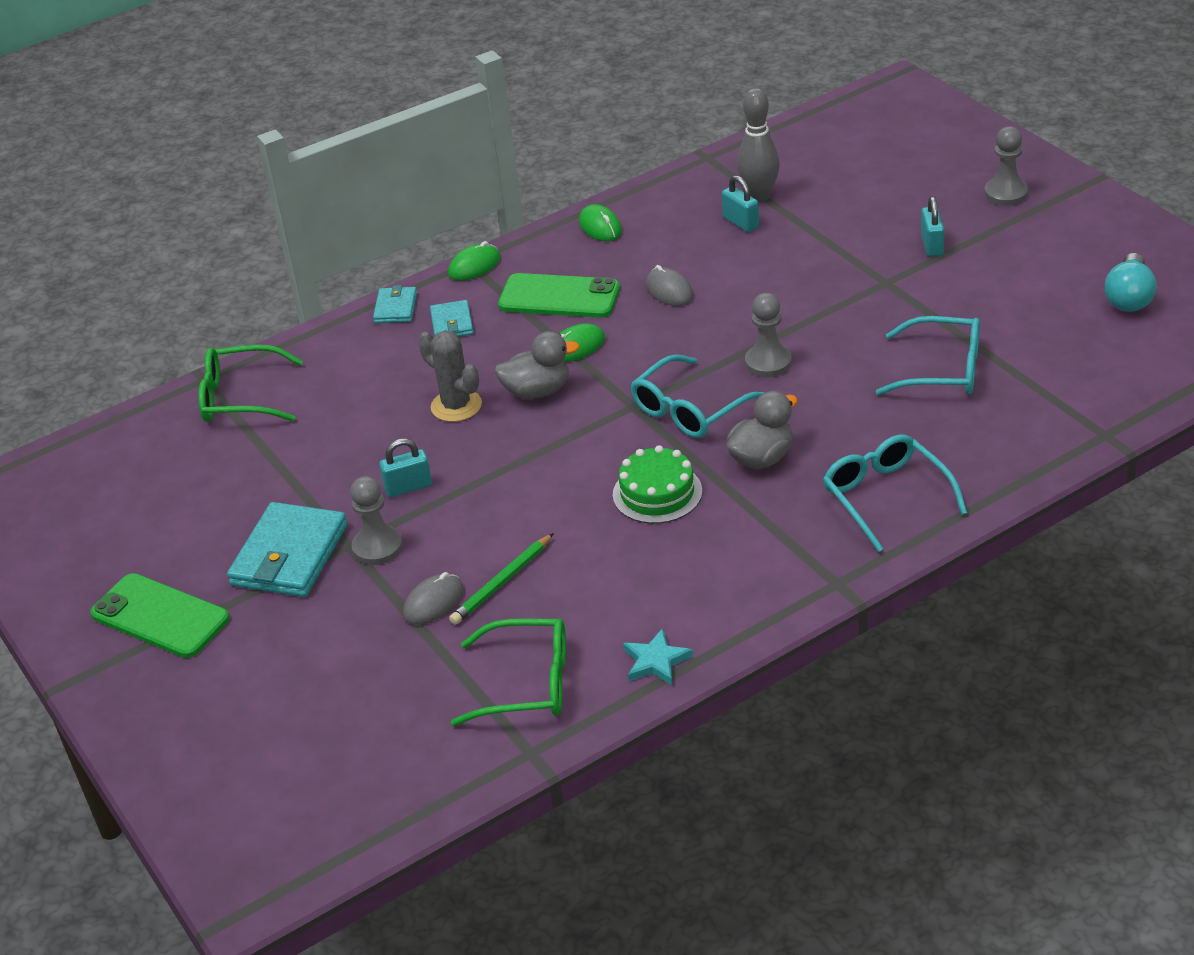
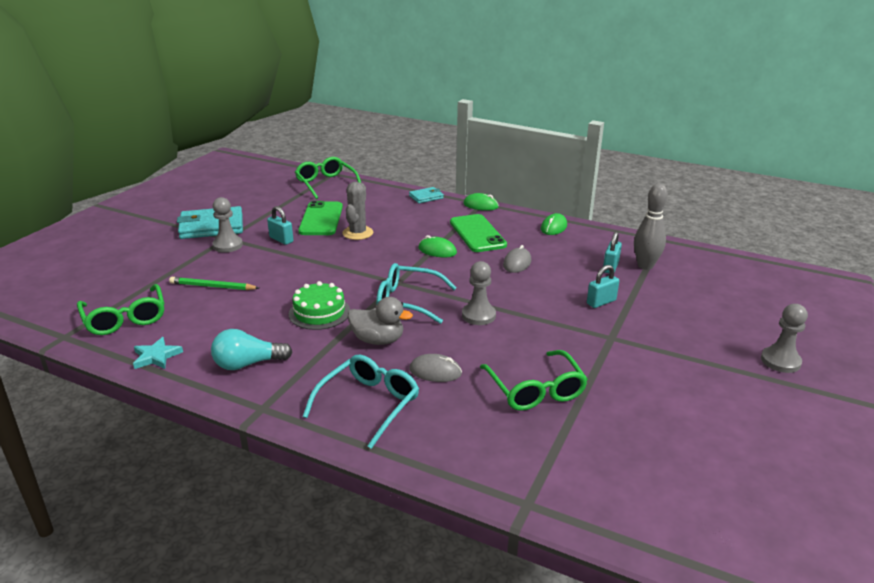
camera: 55 degrees right, 10 degrees down
green phone [90,573,230,658] -> green phone moved to [298,201,343,235]
grey mouse [403,572,464,625] -> grey mouse moved to [409,354,462,382]
turquoise wallet [430,300,473,337] -> none
grey duck [494,331,580,399] -> none
turquoise glasses [876,316,980,395] -> green glasses [480,350,588,411]
turquoise padlock [921,196,944,257] -> turquoise padlock moved to [587,265,619,308]
turquoise light bulb [1105,253,1156,312] -> turquoise light bulb moved to [211,329,292,370]

